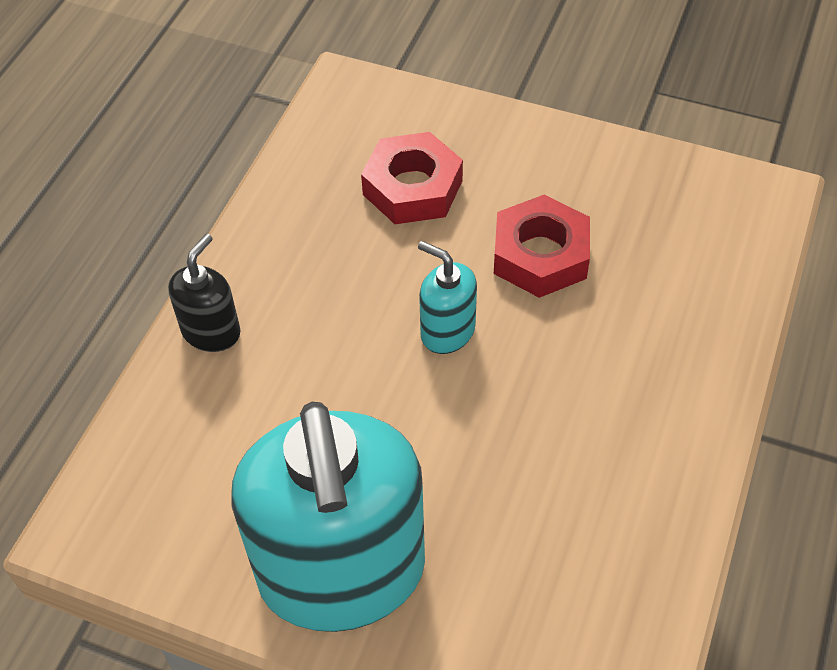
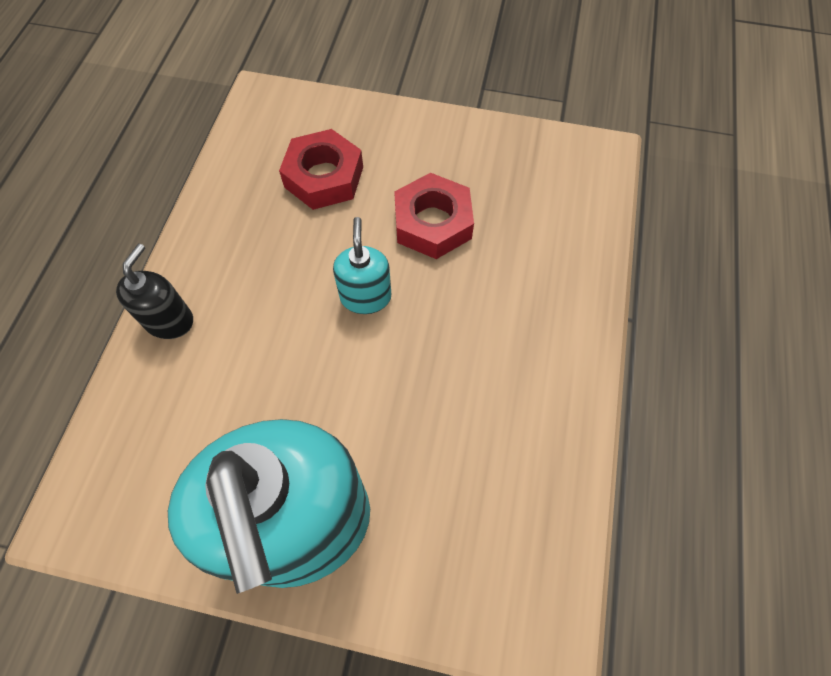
camera: 10 degrees left, 10 degrees up
turquoise soap dispenser [418,241,477,354] -> turquoise soap dispenser turned 60 degrees clockwise [333,217,391,314]

